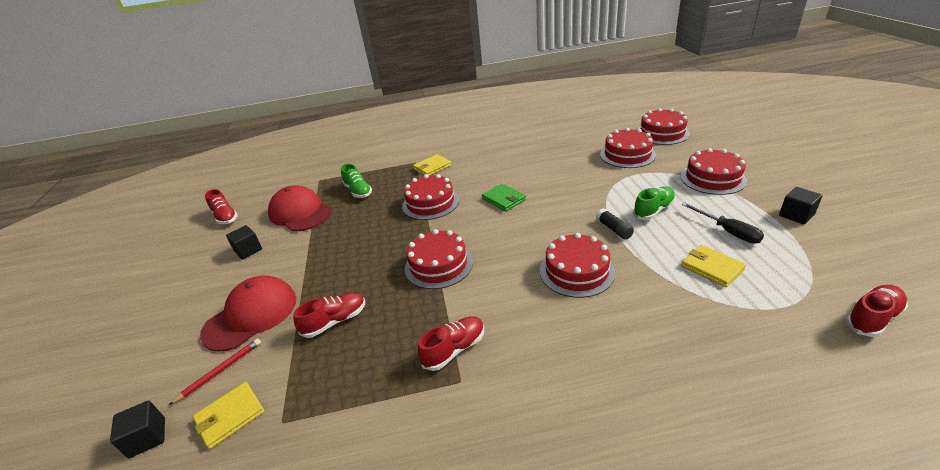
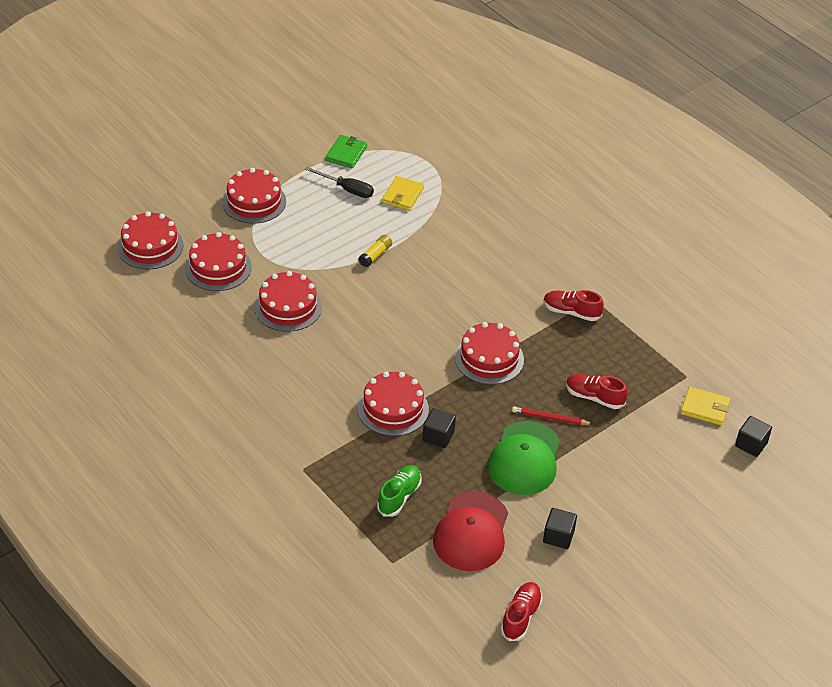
camera: 125 degrees left, 10 degrees up
red pencil [169,338,261,405] -> red pencil moved to [512,406,592,425]
red cap [200,275,296,352] -> none
yellow wallet [413,154,452,176] -> none
green wallet [482,184,526,211] -> green wallet moved to [325,135,367,168]
red cake [540,233,615,298] -> red cake moved to [254,271,322,332]
black glue stick [596,209,634,240] -> yellow glue stick [358,235,392,267]
green shoe [633,186,676,220] -> none
black screwdriver [681,202,764,244] -> black screwdriver turned 90 degrees clockwise [305,167,374,198]
black cube [779,187,822,224] -> black cube moved to [422,408,456,448]
red shoe [845,285,908,337] -> none
none -> green cap [488,421,560,495]

